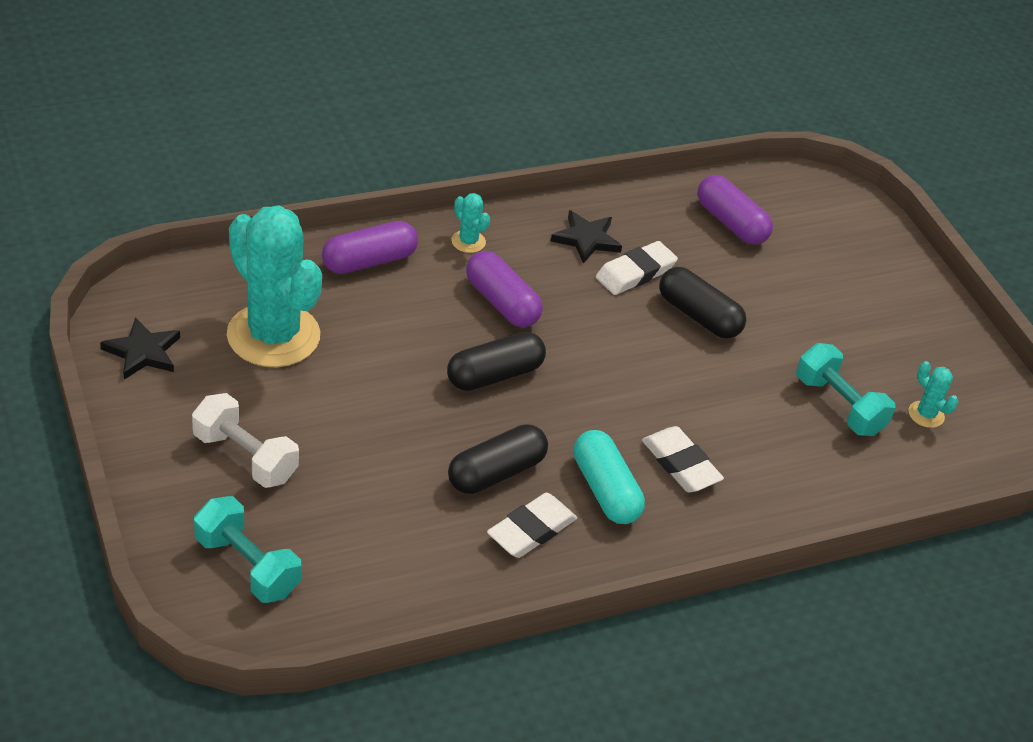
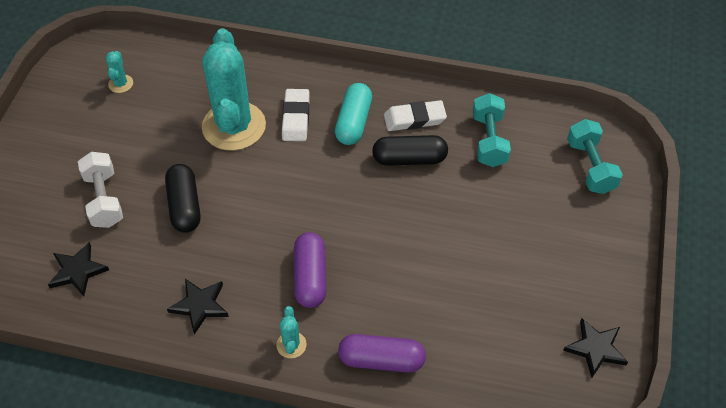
camera: 140 degrees left, 10 degrees up
white dumbbell [192,393,299,488] -> white dumbbell moved to [78,152,123,228]
turquoise cactus [227,205,322,367] -> turquoise cactus moved to [202,28,266,151]
black capsule [447,332,546,391] -> none
white eraser [596,241,678,295] -> none
purple capsule [697,175,773,245] -> black star [48,242,109,297]
turquoise dumbbell [796,343,896,436] -> turquoise dumbbell moved to [473,93,511,167]

